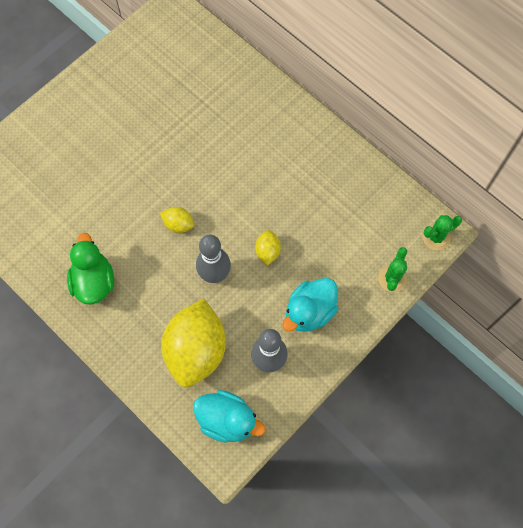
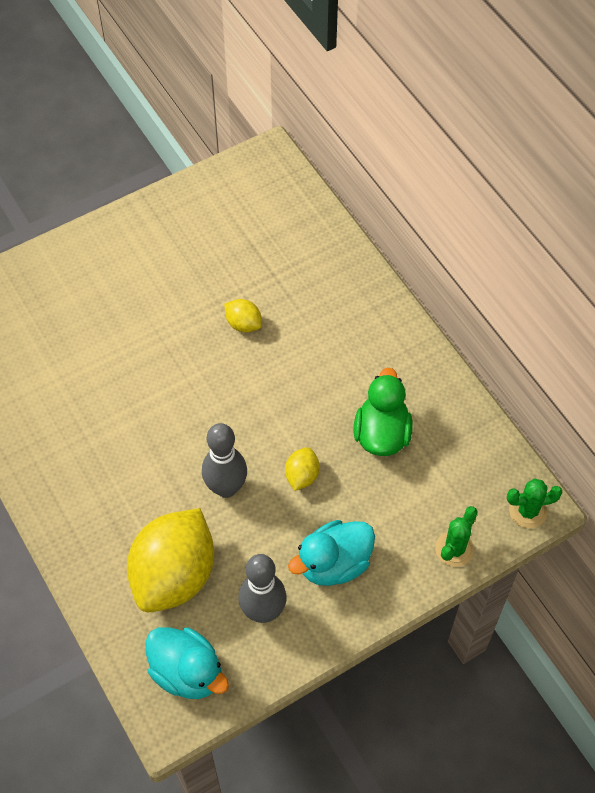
camera: 15 degrees right, 10 degrees down
green duck [67,233,114,304] -> green duck moved to [354,368,413,456]
yellow lemon [160,207,194,233] -> yellow lemon moved to [224,299,262,333]

